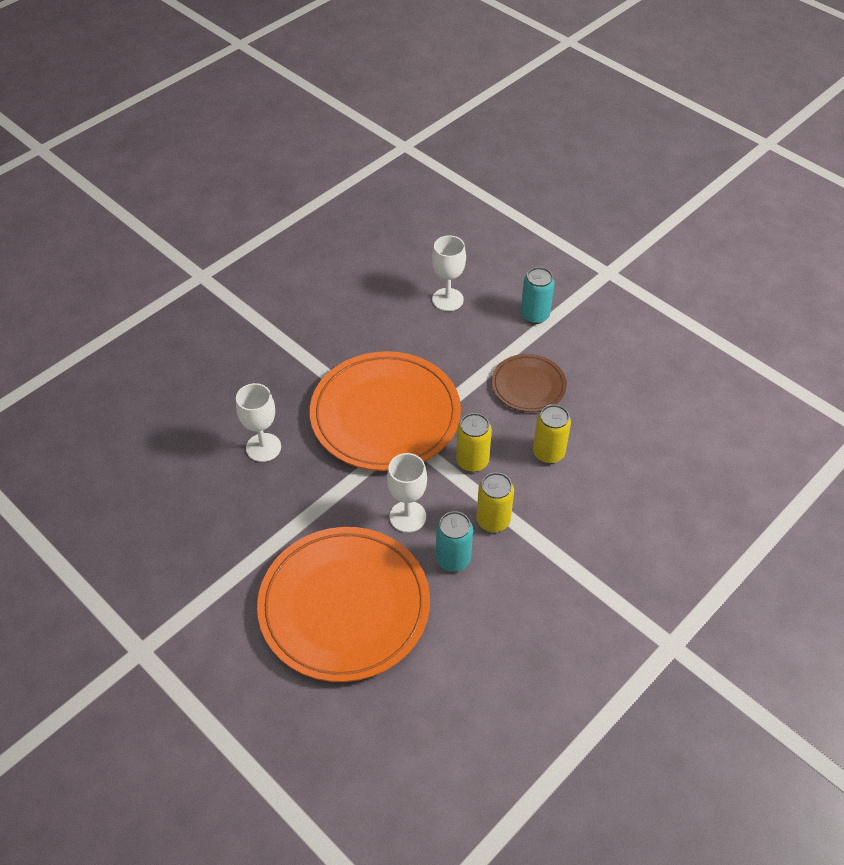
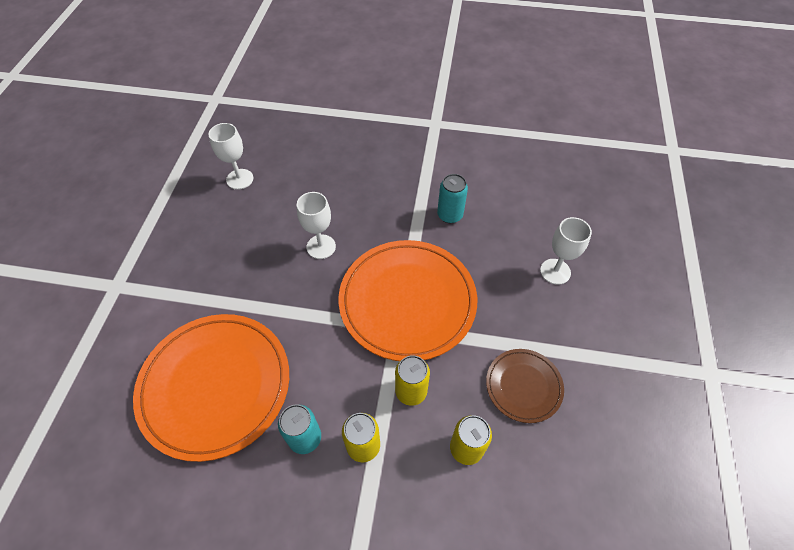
camera: 55 degrees right, 5 degrees up
white goblet [387,453,427,533] -> white goblet moved to [209,123,253,189]
turquoise can [521,267,554,324] -> turquoise can moved to [437,174,468,223]

